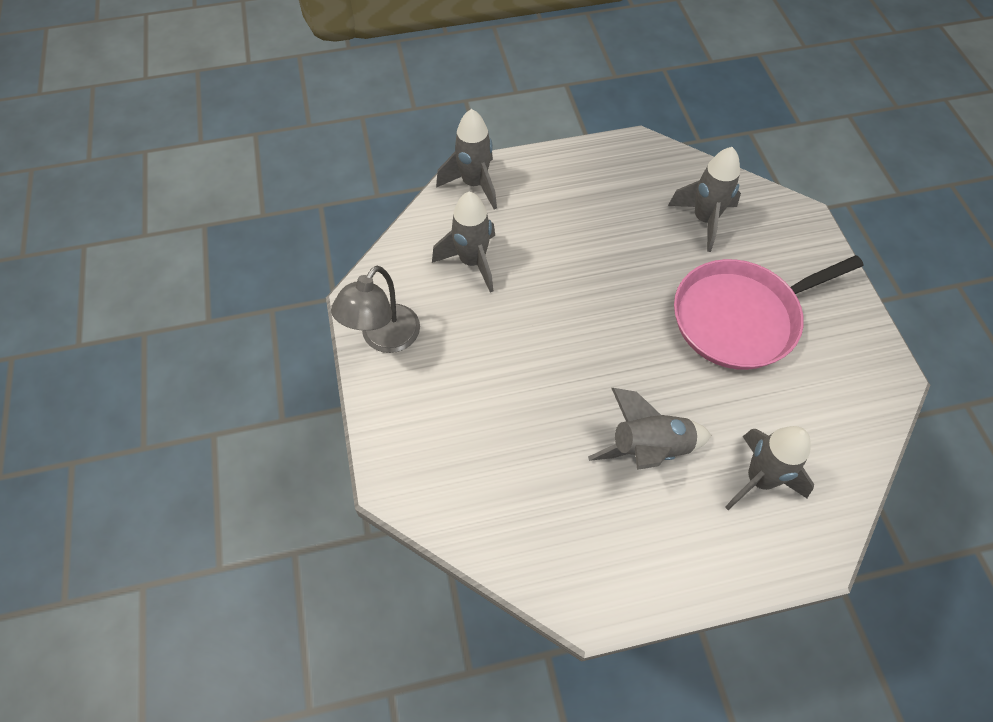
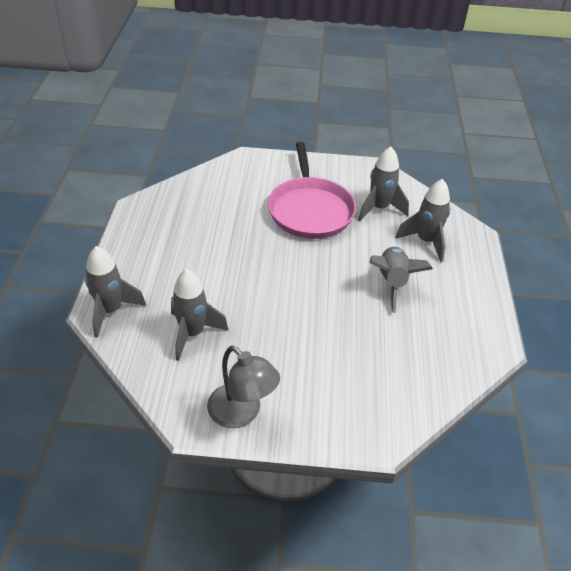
camera: 75 degrees left, 15 degrees down
grey rocket [668,147,741,252] -> grey rocket moved to [358,146,409,221]

